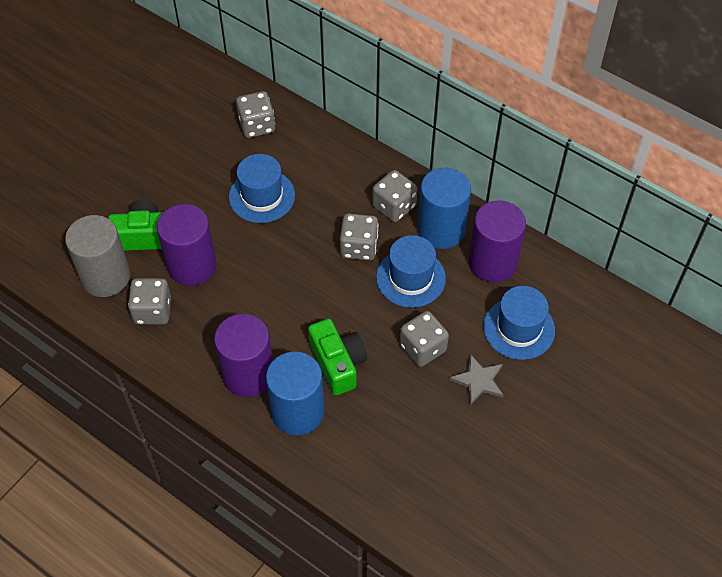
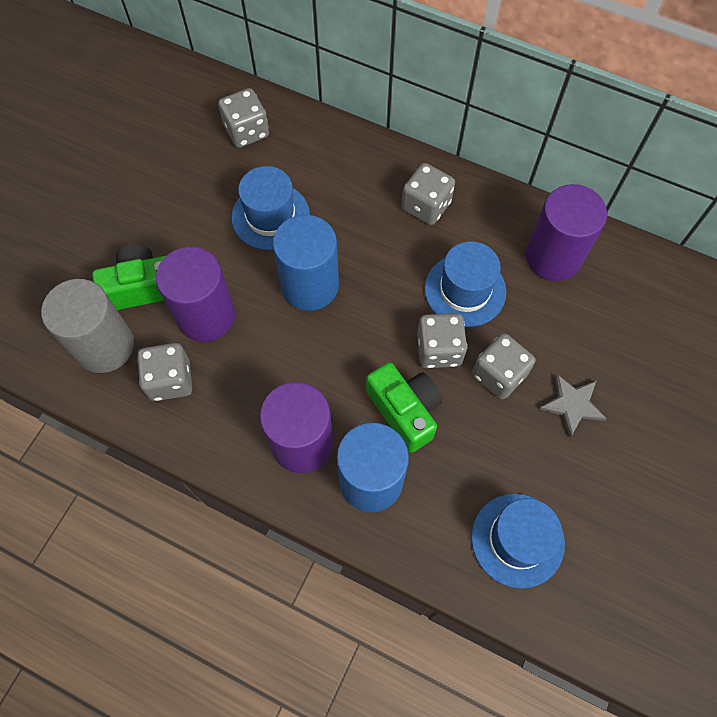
camera: 10 degrees left, 10 degrees up
grey dice [340,213,378,260] -> grey dice moved to [417,313,467,368]
blue cylinder [418,168,471,249] -> blue cylinder moved to [273,215,339,311]
blue hat [483,286,555,360] -> blue hat moved to [471,494,565,589]

